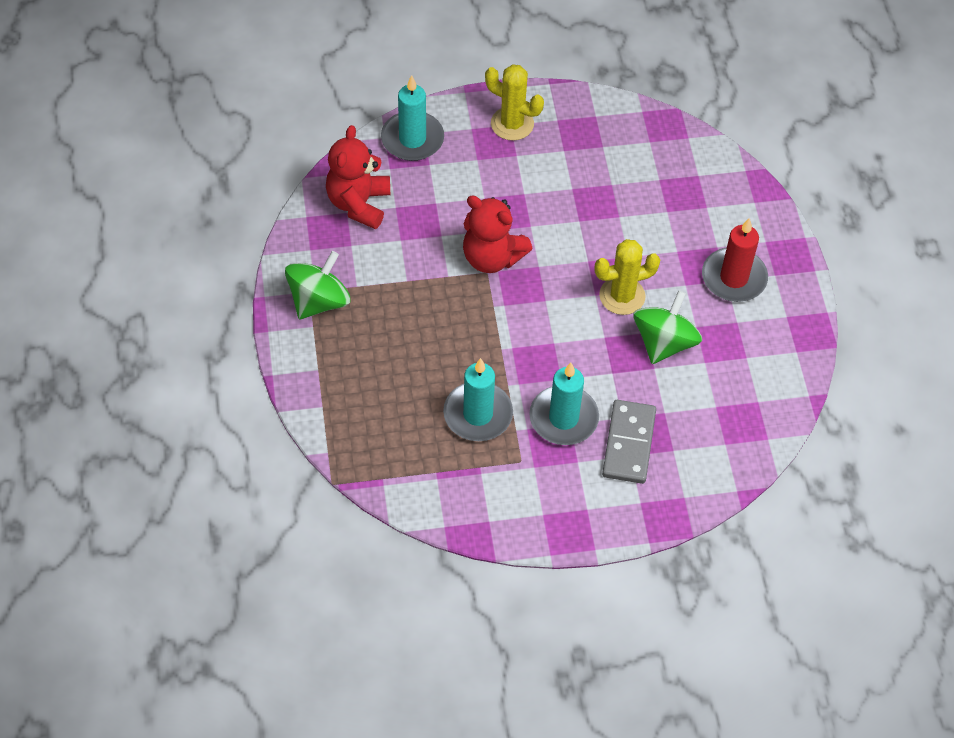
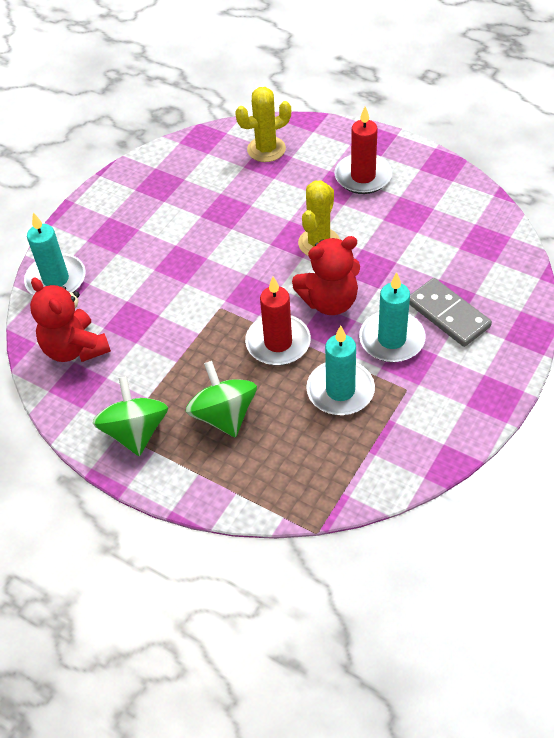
camera: 45 degrees left, 5 degrees down
red teddy bear [463,195,533,273] -> red teddy bear moved to [292,236,360,315]
yellow cactus [485,64,544,141] -> yellow cactus moved to [235,87,291,162]
green spinning top [633,290,702,364] -> green spinning top moved to [186,361,257,438]
none -> red candle [245,276,311,366]

